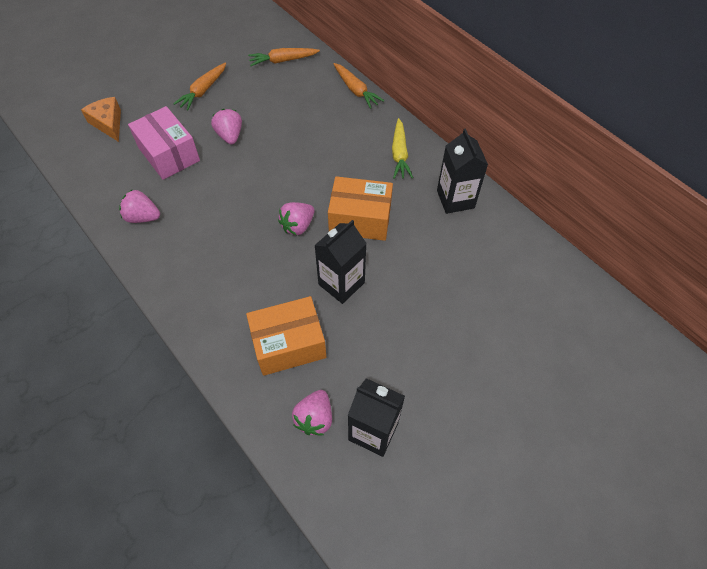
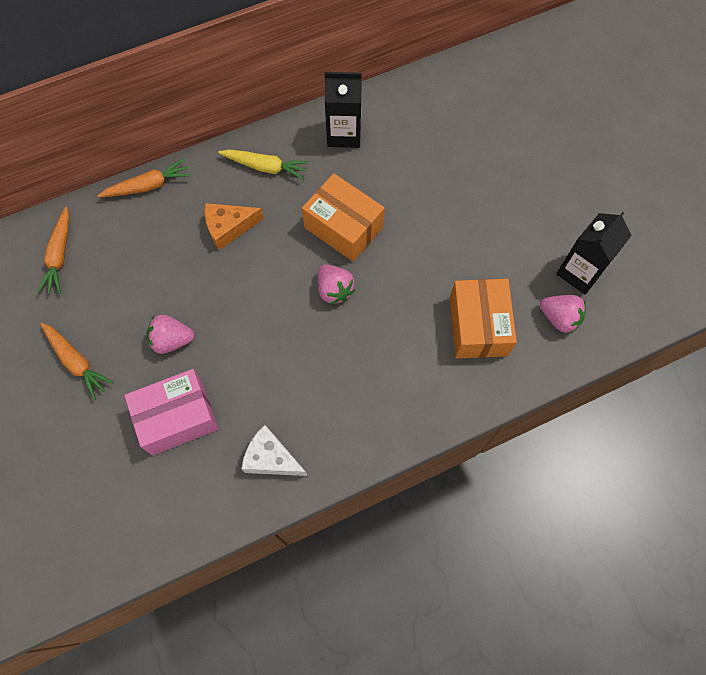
camera: 75 degrees left, 10 degrees up
orange cheese [81,97,121,142] -> orange cheese moved to [205,203,264,250]
pink strawberry [119,190,160,223] -> white cheese [241,425,307,476]
black carton [314,220,367,304] -> none
orange box [328,176,393,241] -> orange box turned 75 degrees counterclockwise [302,173,385,262]

